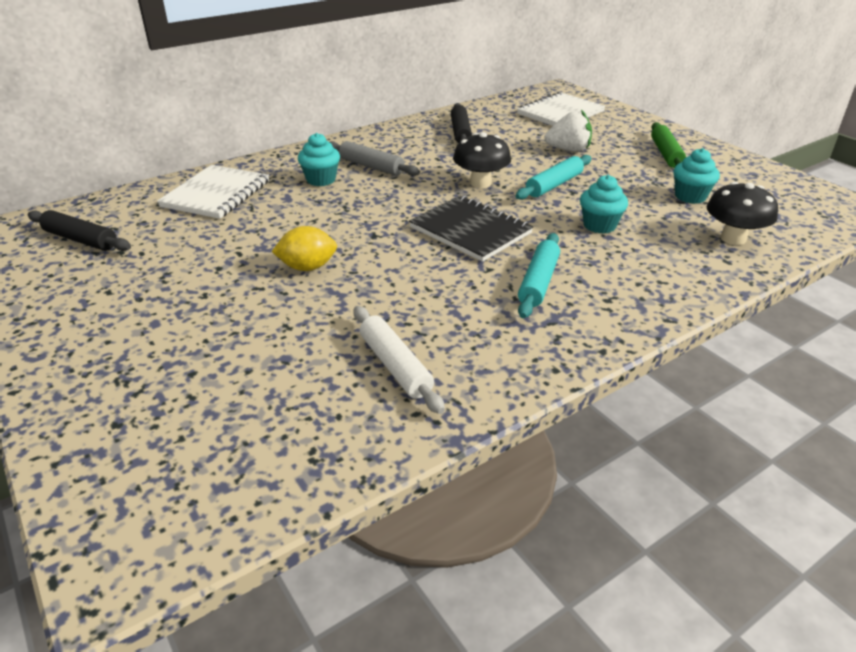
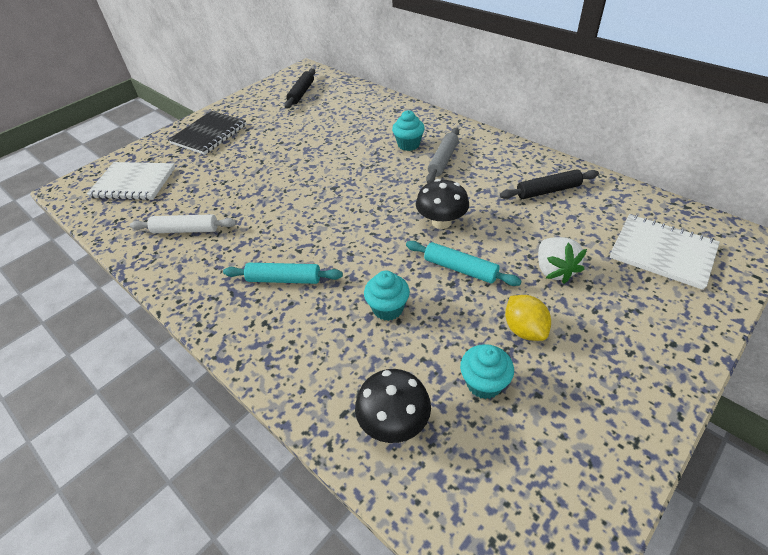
camera: 80 degrees right, 10 degrees up
white notebook [157,165,269,219] -> white notebook moved to [87,162,175,200]
yellow lemon [271,226,337,271] -> yellow lemon moved to [505,295,551,341]
white rolling pin [353,306,445,414] -> white rolling pin turned 45 degrees clockwise [130,214,237,233]
black notebook [409,195,533,262] -> black notebook moved to [168,111,247,155]
green rolling pin [651,122,686,168] -> none

